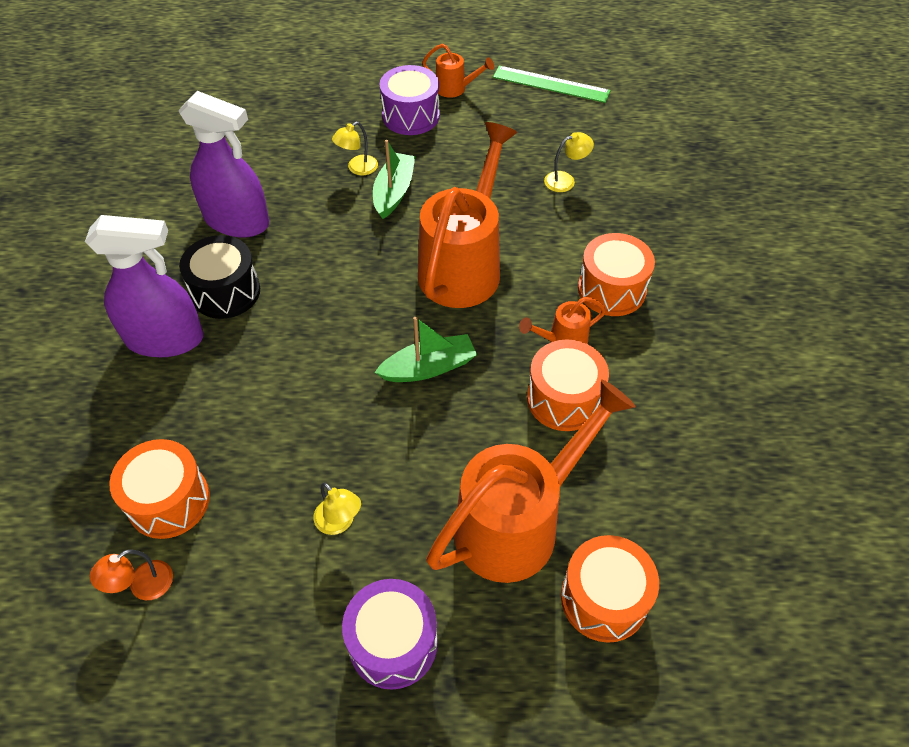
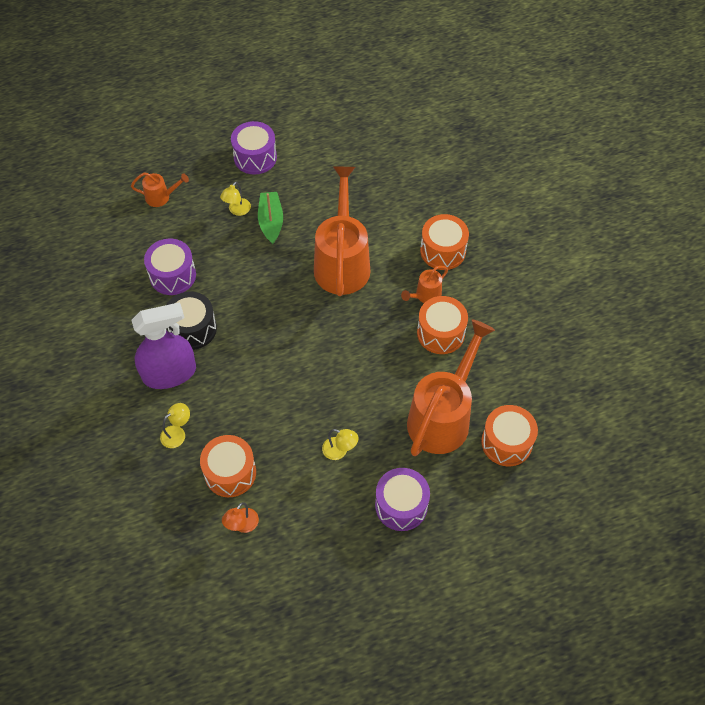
camera: 20 degrees left, 5 degrees up
purple spray bottle [178,91,269,237] -> purple drum [144,239,196,295]
green boat [374,317,477,382] -> none
orange watering can [422,44,494,98] -> orange watering can moved to [131,173,189,207]
green ruler [493,66,611,103] -> none
yellow lamp [544,132,594,192] -> yellow lamp moved to [160,403,190,448]

